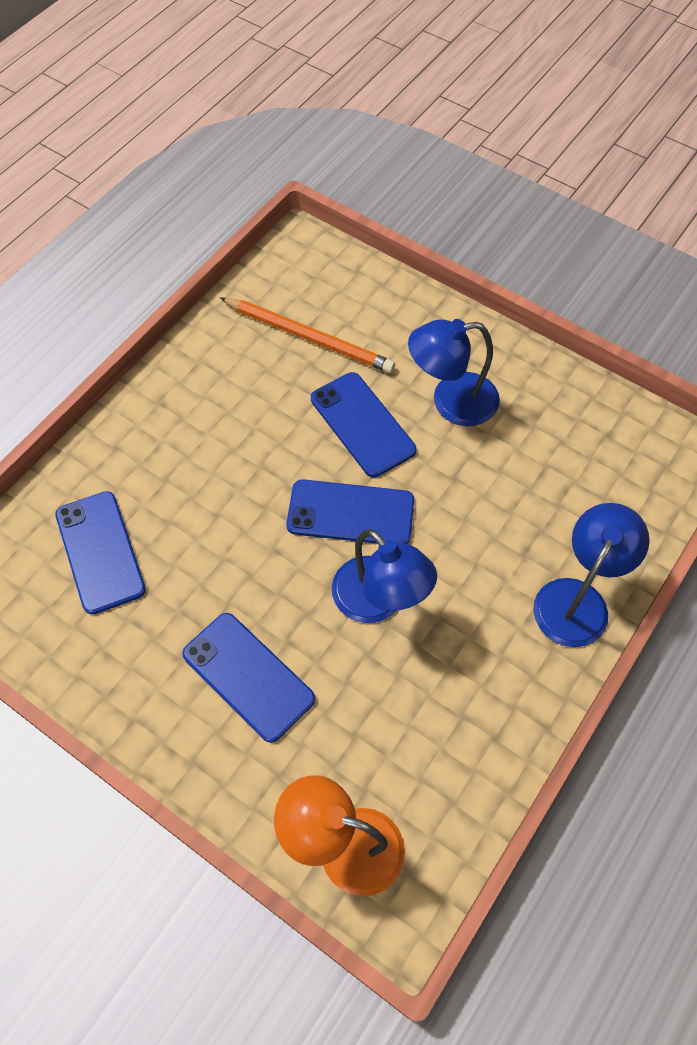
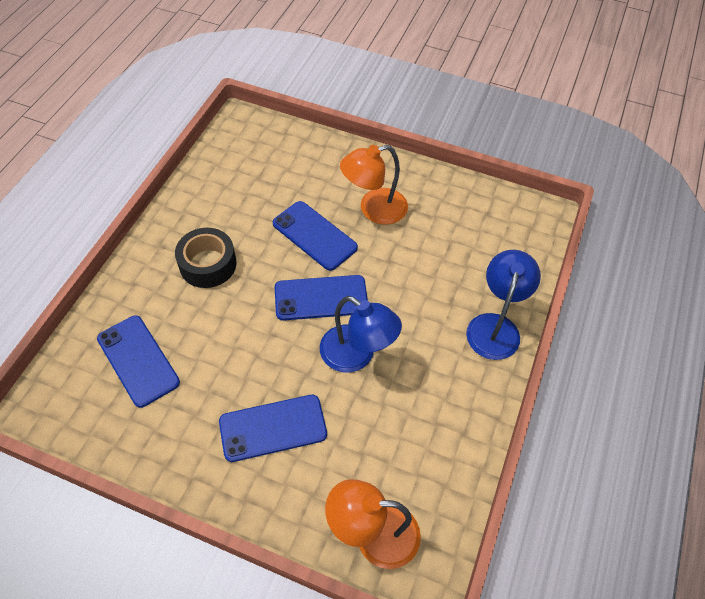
camera: 15 degrees left, 5 degrees down
blue phone [182,613,315,743] -> blue phone turned 45 degrees counterclockwise [219,395,327,462]
orange pencil [220,298,395,373] -> none
blue lamp [408,319,500,426] -> orange lamp [340,145,408,224]
none -> black tape [175,228,236,288]

